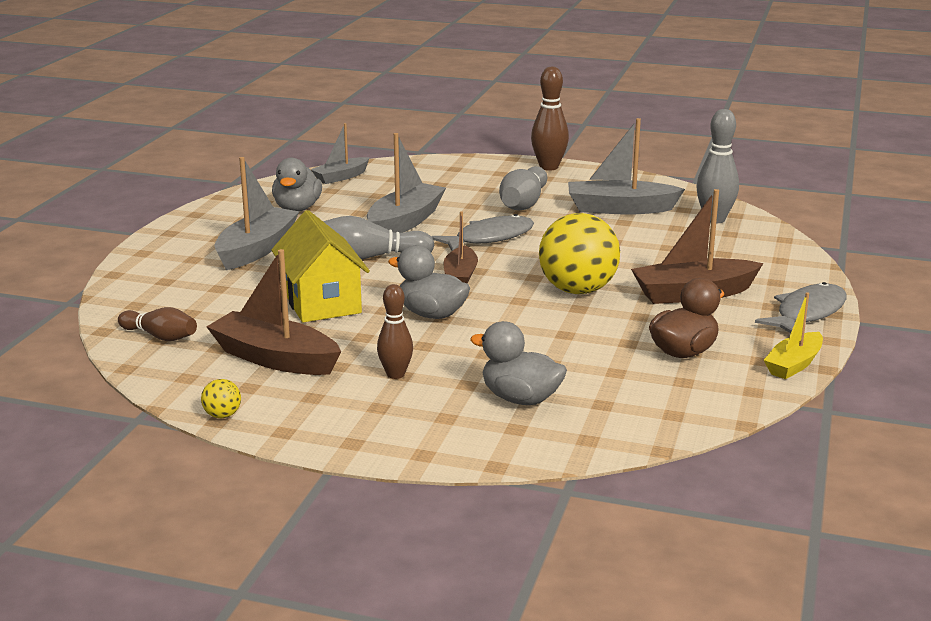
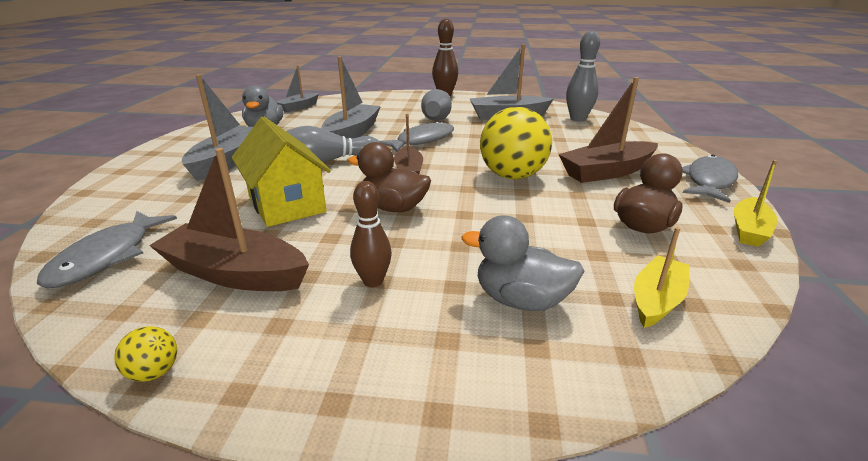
camera: 10 degrees left, 5 degrees up
brown bowling pin [118,307,197,341] -> grey fish [37,211,177,288]
grey duck [388,245,470,319] -> brown duck [348,142,431,212]
none -> yellow boat [634,227,689,328]

